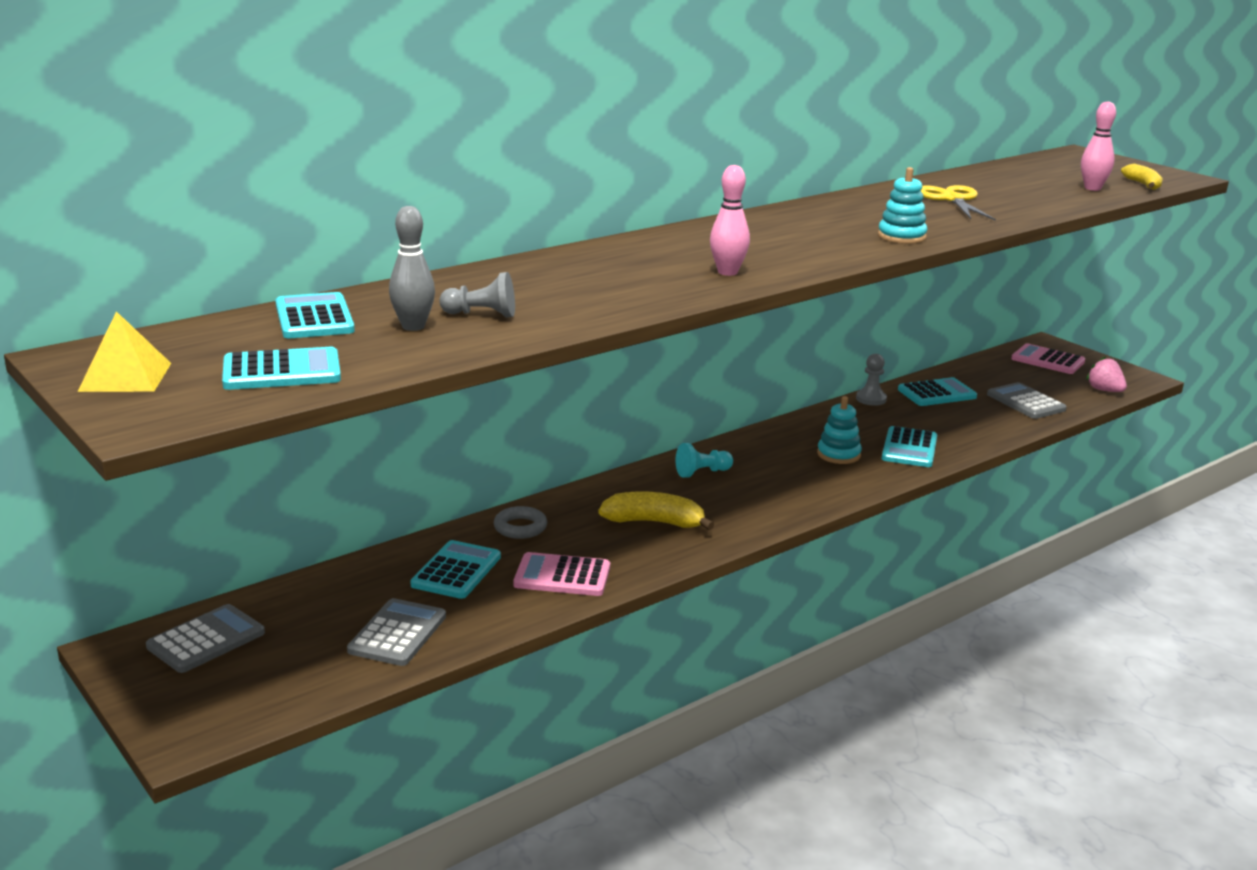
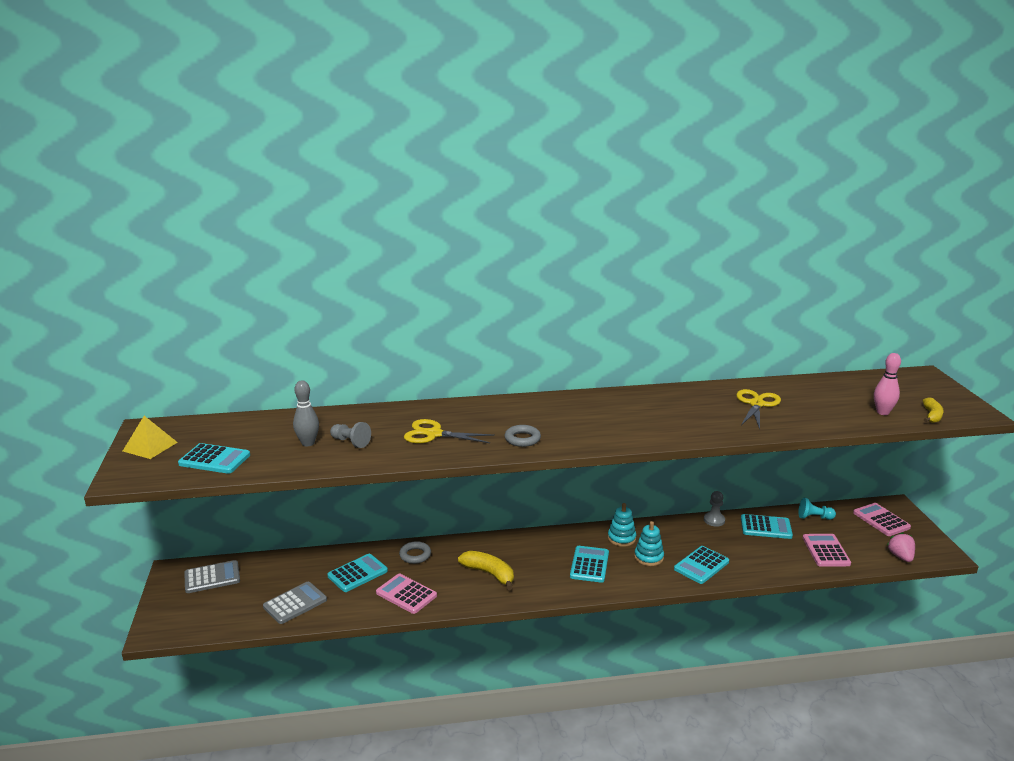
camera: 30 degrees right, 0 degrees up
turquoise calculator [275,292,355,338] -> turquoise calculator moved to [570,546,609,583]
turquoise pawn [676,443,733,478] -> turquoise pawn moved to [799,498,836,520]
pink bowling pin [710,165,750,276] -> grey ring [505,425,541,447]
turquoise stacking toy [878,167,927,244] -> turquoise stacking toy moved to [608,503,636,547]
grey calculator [987,382,1067,419] -> pink calculator [803,534,851,567]
none -> yellow scissors [404,419,495,443]

